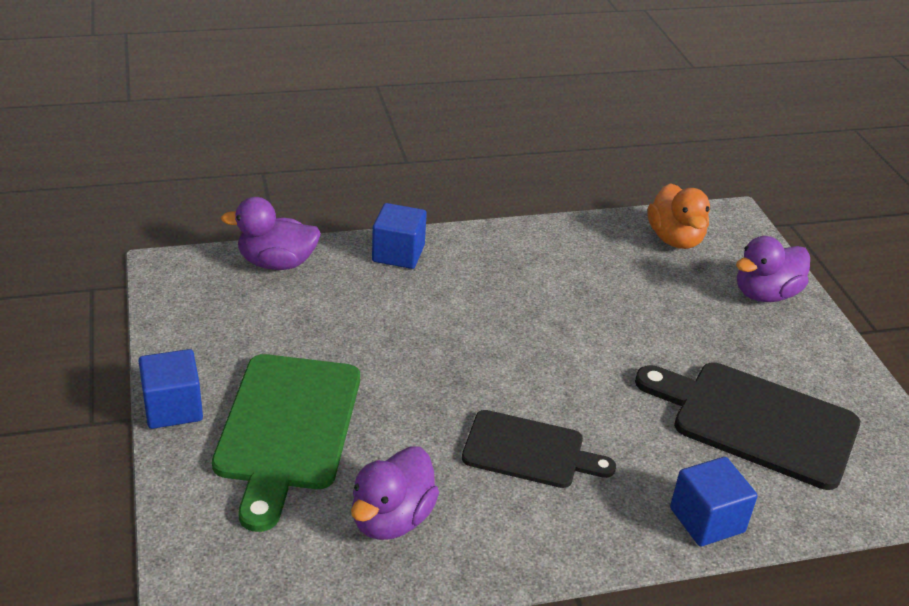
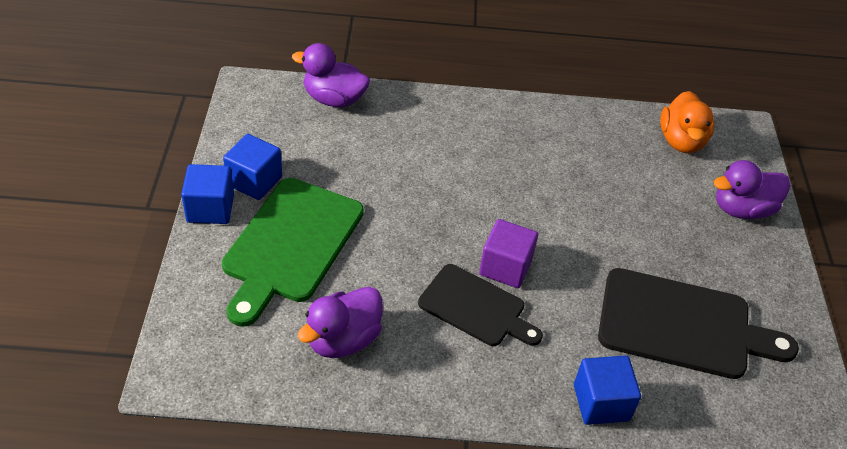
camera: 15 degrees right, 10 degrees up
blue cube [372,203,427,269] -> blue cube moved to [223,134,282,200]
black cutting board [635,362,860,490] -> black cutting board turned 150 degrees clockwise [598,268,799,379]
none -> purple cube [479,219,538,288]

